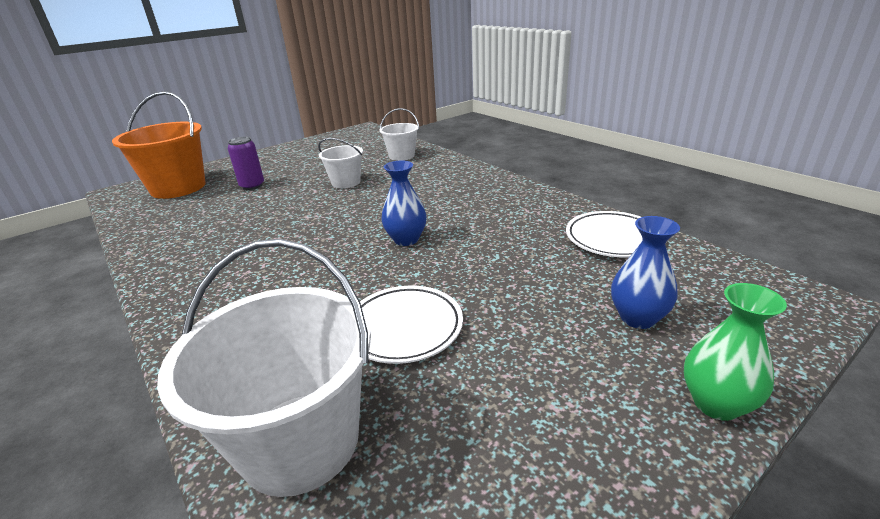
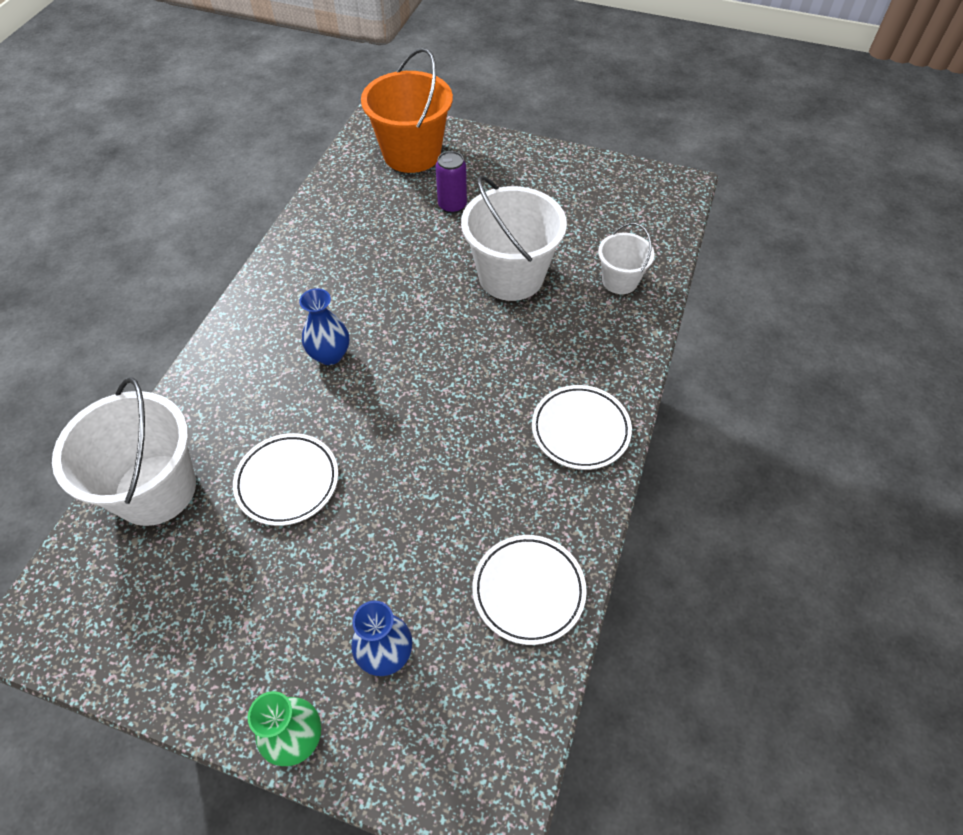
camera: 55 degrees right, 25 degrees up
white bucket [318,138,363,188] -> white bucket [461,175,567,301], size x1.83
blue vase [381,160,427,246] -> blue vase moved to [299,288,349,365]
none -> white plate [532,385,632,470]

